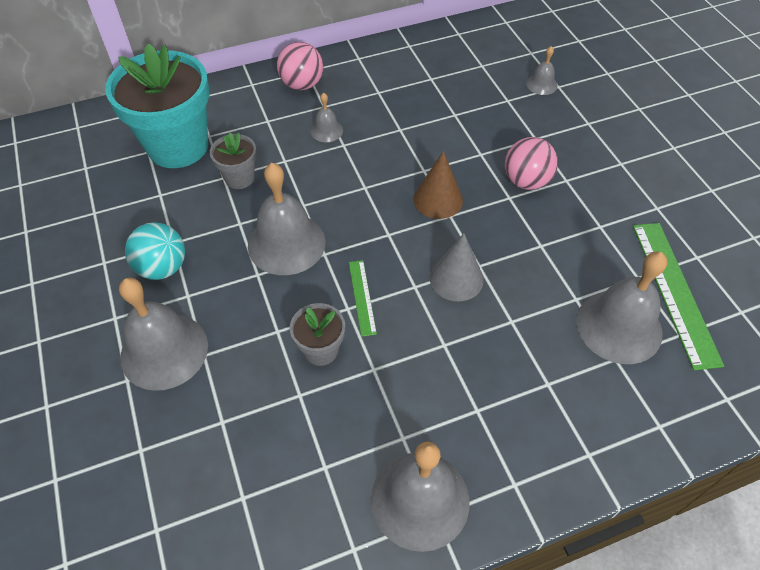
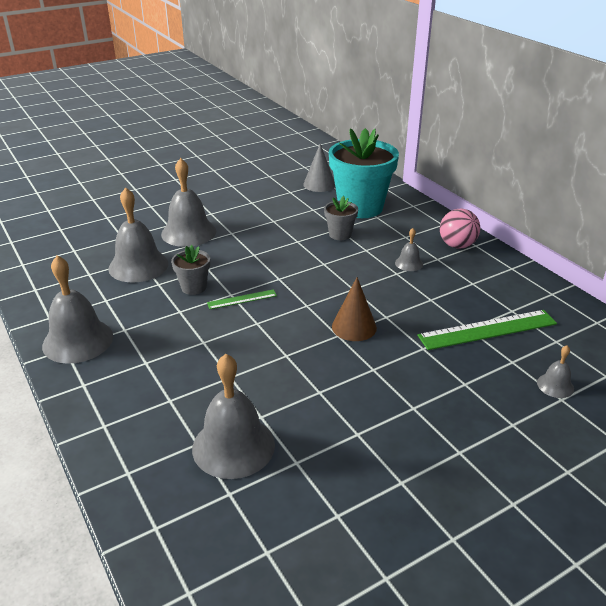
camera: 80 degrees right, 20 degrees down
turquoise ball [125,223,185,280] -> none
grey bell [248,163,326,275] -> grey bell moved to [108,187,168,282]
grey cone [430,233,484,302] -> grey cone moved to [303,144,335,192]
pink ball [505,137,558,190] -> none
green ruler [633,223,724,370] -> green ruler moved to [417,310,557,350]

